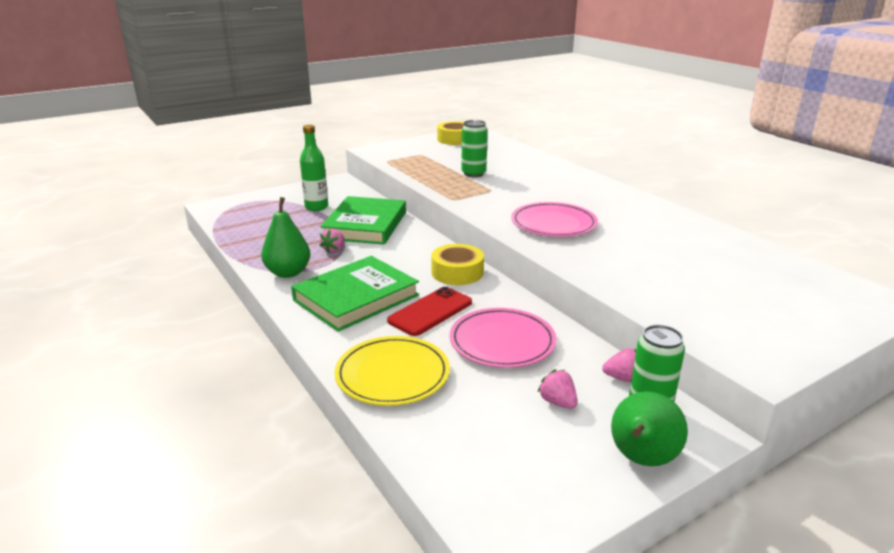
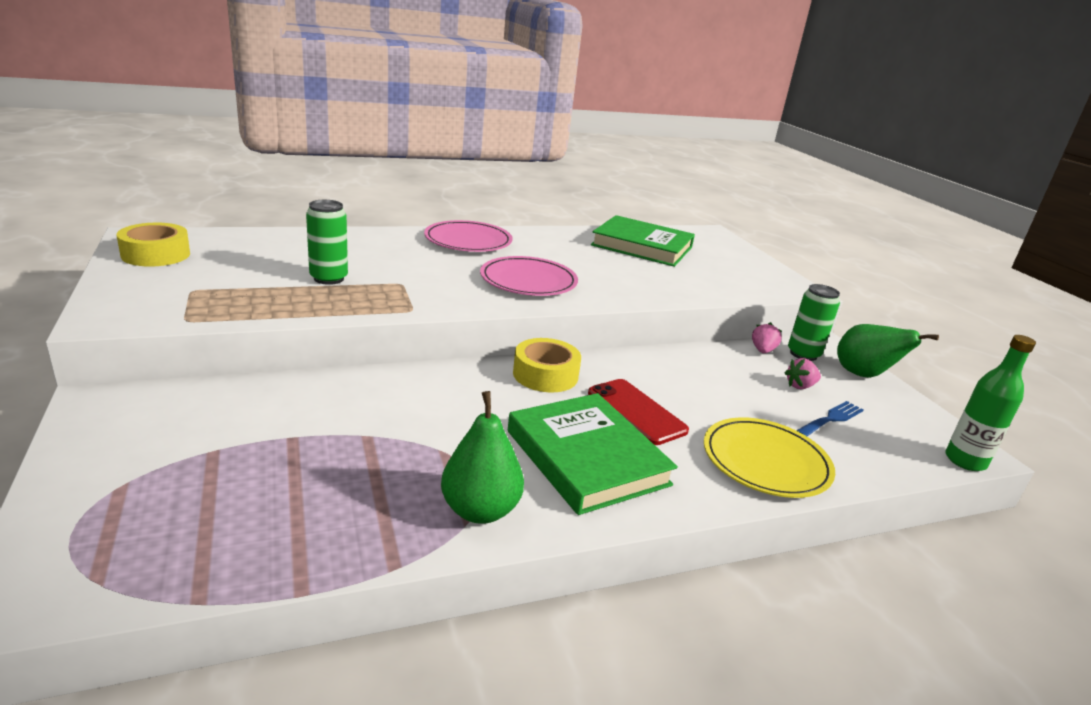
camera: 80 degrees left, 0 degrees up
green bottle [300,125,328,211] -> green bottle moved to [945,335,1036,471]
pink strawberry [319,229,344,254] -> none
green book [320,196,406,245] -> green book moved to [591,215,695,267]
pink plate [450,308,557,368] -> pink plate moved to [424,220,513,252]
none -> blue fork [796,401,864,436]

